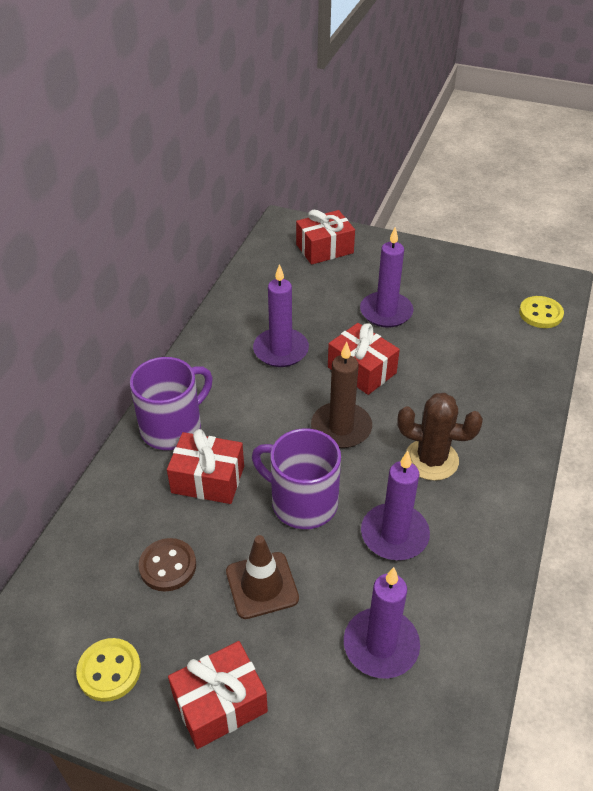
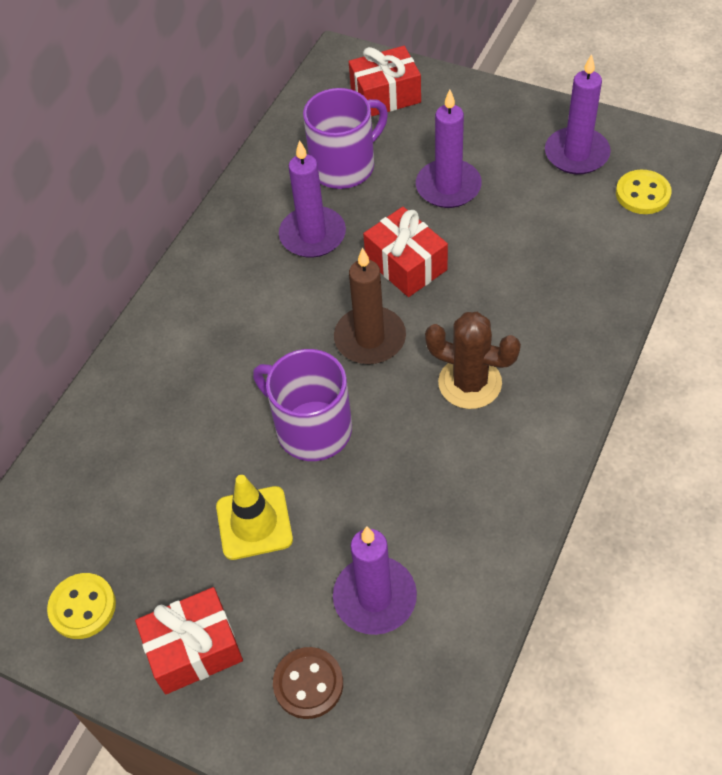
camera: 10 degrees right, 10 degrees up
purple mug [130,357,213,450] -> purple mug moved to [303,88,388,189]
brown button [139,538,196,592] -> brown button moved to [273,647,343,719]
red gift [167,429,244,504] -> none
brown traffic cone [226,535,299,619] -> yellow traffic cone [216,475,293,560]
purple candle [361,451,430,560] -> purple candle moved to [545,54,611,174]

